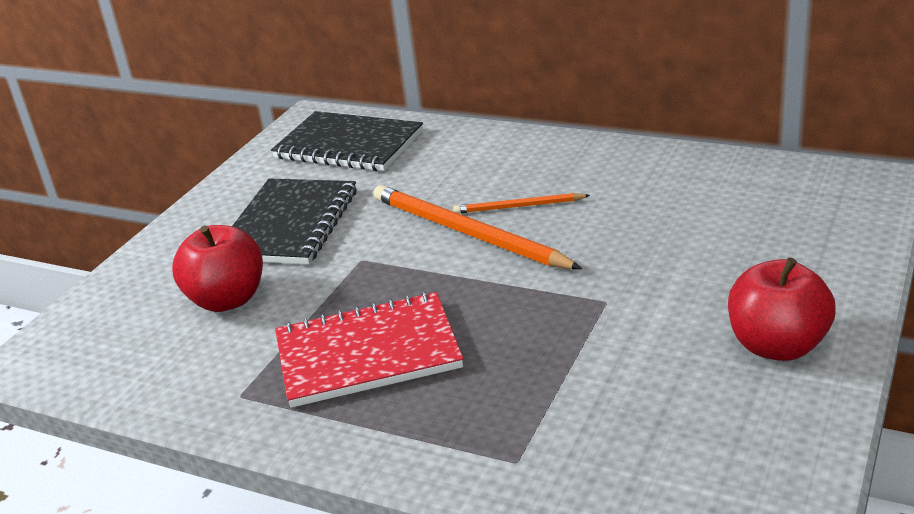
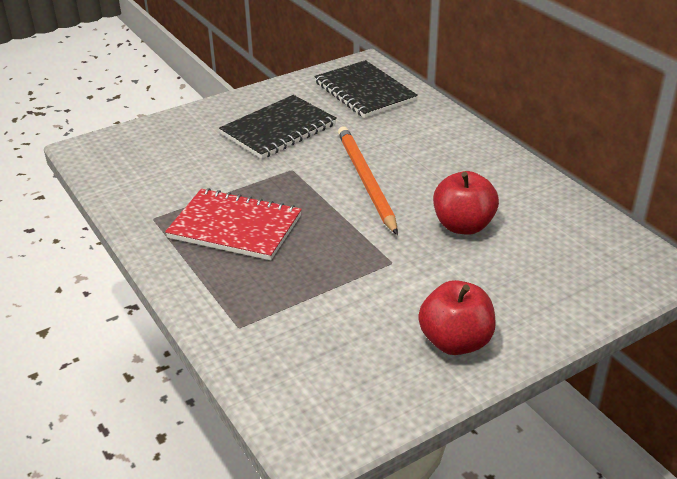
camera: 30 degrees right, 5 degrees up
red apple [172,225,263,312] -> red apple moved to [433,171,499,235]
orange pencil [453,193,590,214] -> none

